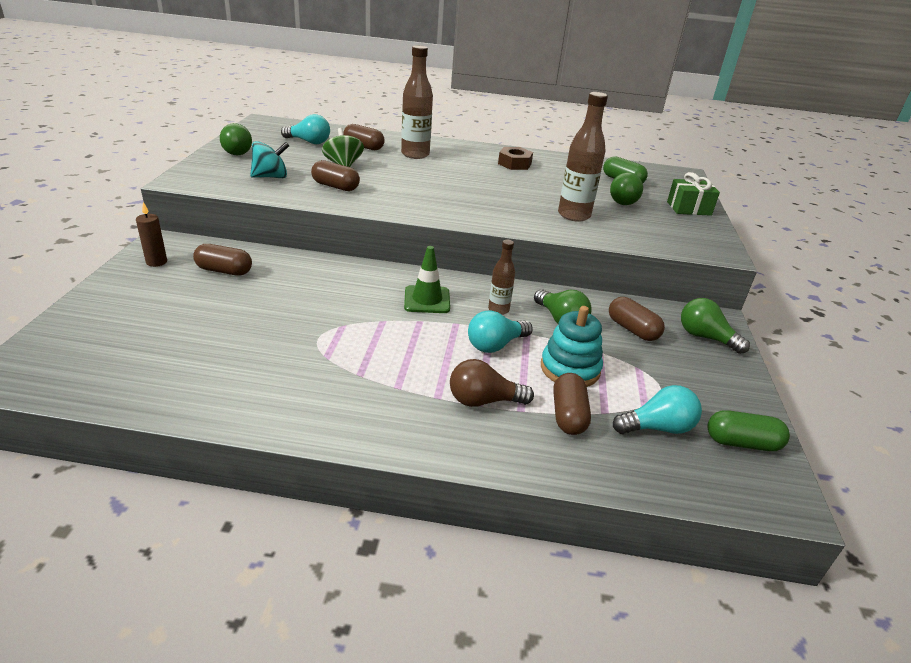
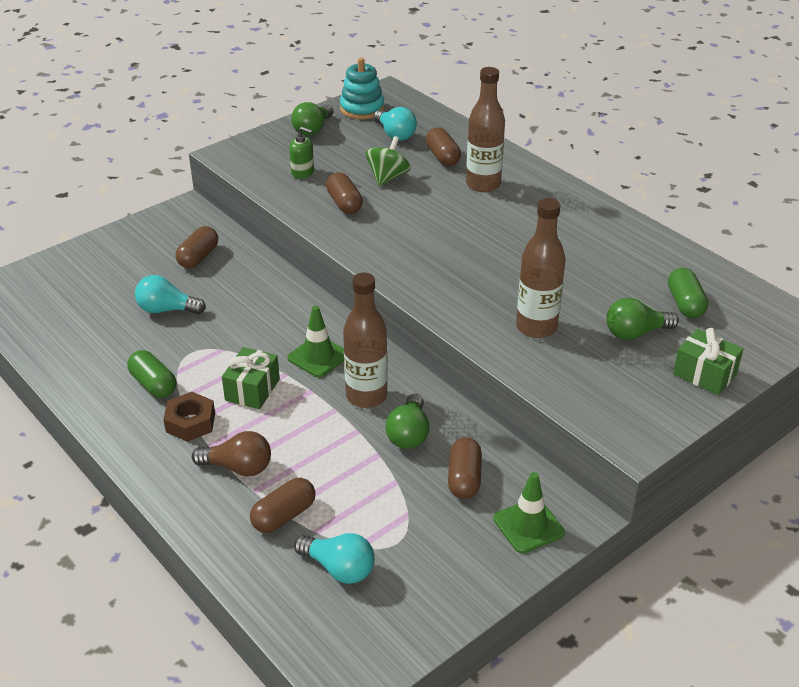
camera: 45 degrees right, 5 degrees up
brown candle [136,202,167,267] -> none
brown capsule [193,244,252,276] -> brown capsule turned 60 degrees clockwise [175,226,218,268]
turquoise spinning top [250,141,289,178] -> green soap dispenser [289,127,314,179]
brown light bulb [450,359,534,407] -> brown light bulb turned 150 degrees clockwise [192,431,271,476]
turquoise light bulb [468,310,533,353] -> turquoise light bulb moved to [135,275,206,314]
brown bottle [488,240,515,315] -> brown bottle [343,273,388,408], size x1.76
brown nut [498,147,533,170] -> brown nut moved to [163,392,215,442]
turquoise stacking toy [541,306,603,387] -> turquoise stacking toy moved to [340,57,384,119]
green light bulb [681,298,750,354] -> green traffic cone [493,472,565,554]
green capsule [707,410,790,451] -> green capsule moved to [127,350,176,398]
none -> green gift [222,347,280,409]

